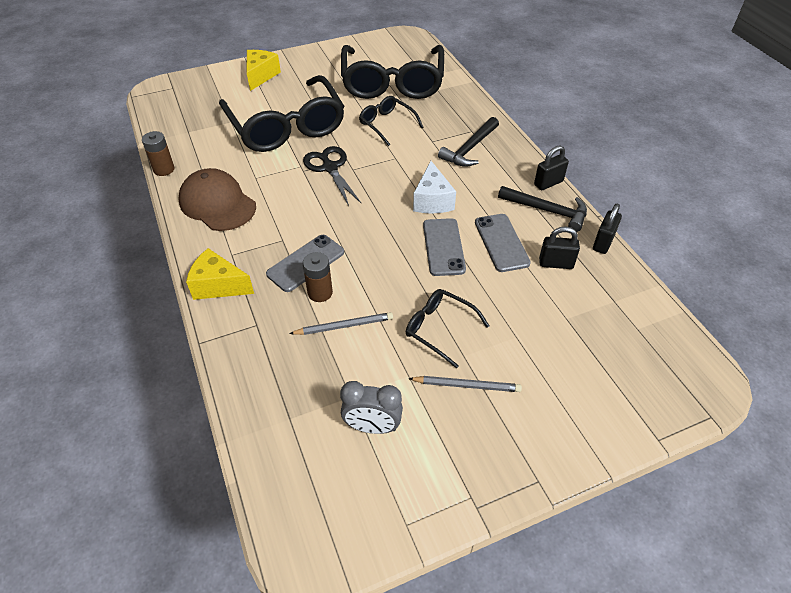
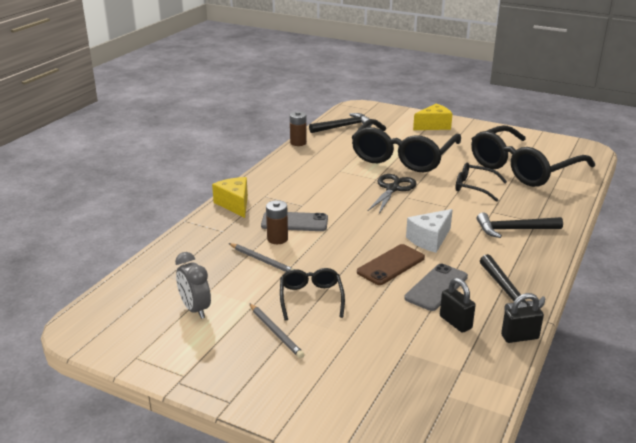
camera: 50 degrees right, 20 degrees down
brown cap [178,168,256,231] -> none
black glasses [359,96,423,146] -> black glasses turned 75 degrees counterclockwise [456,162,507,202]
grey phone [423,218,466,276] -> brown phone [357,244,425,285]
black padlock [534,145,569,190] -> none
none -> black hammer [309,113,372,133]

